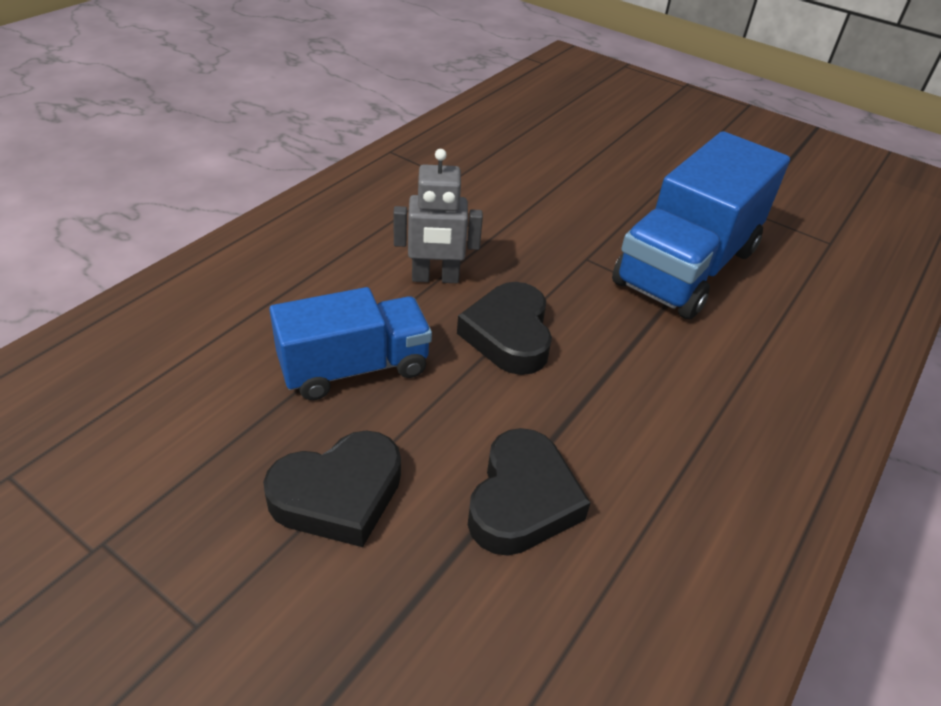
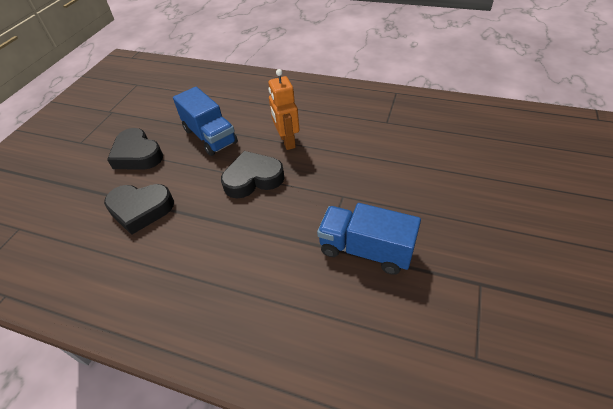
camera: 80 degrees right, 5 degrees up
grey robot [393,149,483,283] -> orange robot [268,69,300,150]
blue truck [612,131,790,319] -> blue truck [317,203,421,275], size x0.63

